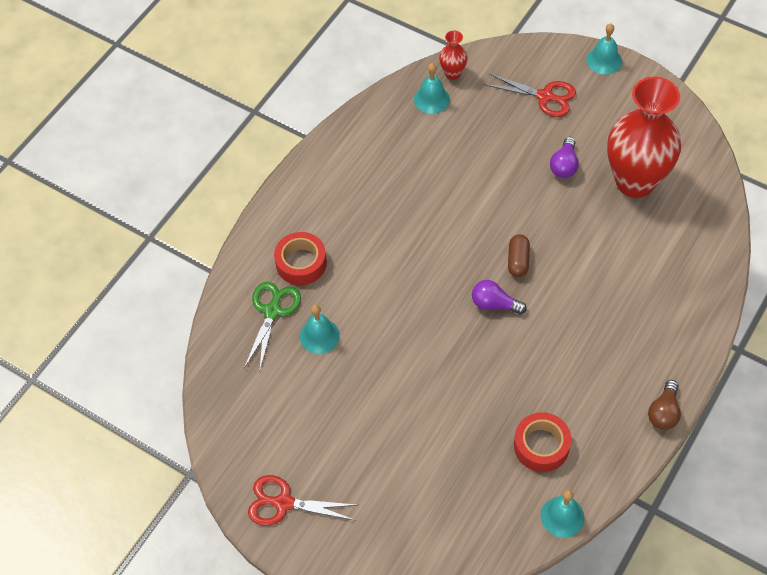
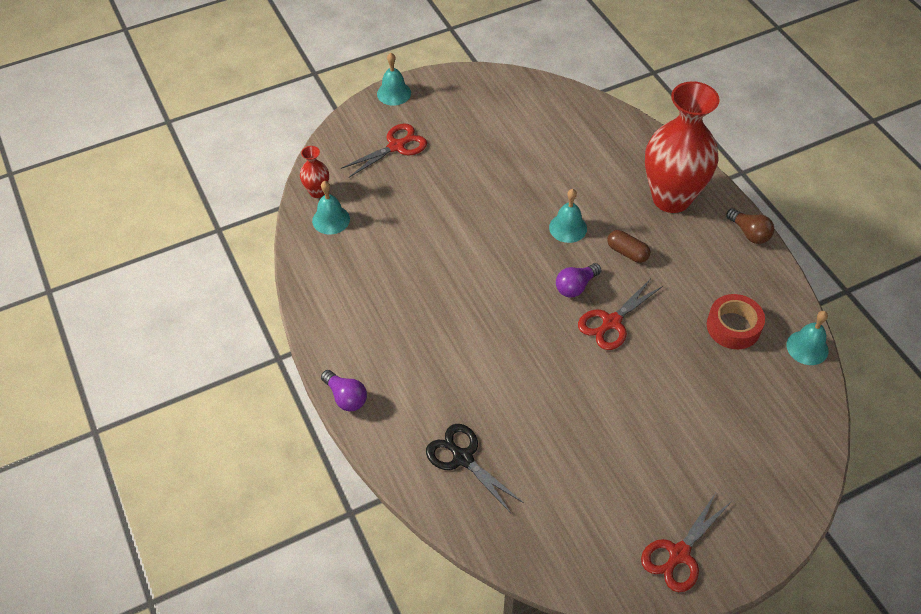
camera: 60 degrees left, 5 degrees down
green scissors [244,282,301,372] -> black scissors [426,424,524,513]
red tape [274,232,327,285] -> none
turquoise bell [300,304,340,354] -> turquoise bell moved to [549,189,587,243]
brown capsule [508,234,530,277] -> brown capsule moved to [607,230,650,263]
purple light bulb [550,137,579,178] -> purple light bulb moved to [321,370,367,411]
red vase [607,76,681,198] -> red vase moved to [645,81,720,213]
none -> red scissors [578,278,663,350]

